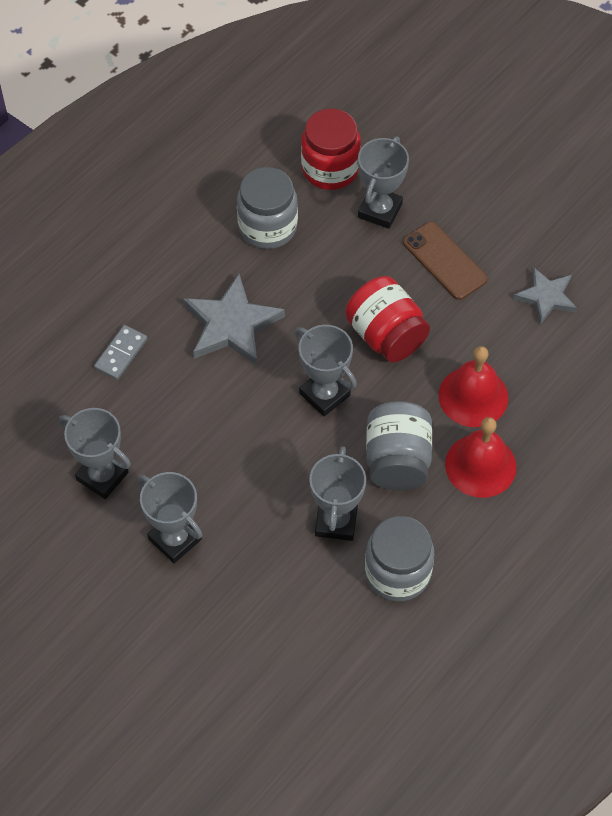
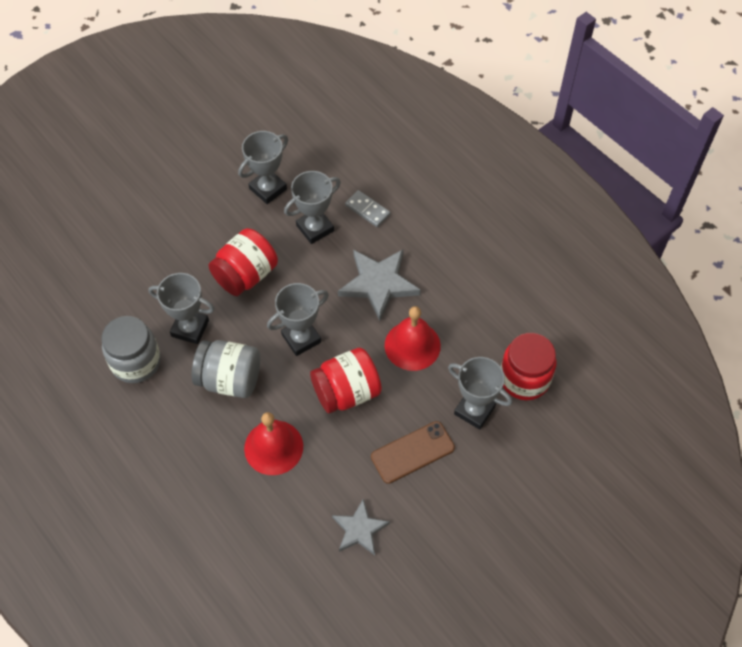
camera: 100 degrees right, 0 degrees up
grey trophy [138,472,202,563] -> grey trophy moved to [284,171,341,244]
grey jar [237,167,298,249] -> none
red bell [445,417,517,498] -> red bell moved to [385,306,441,371]
none -> red jar [209,228,278,296]

